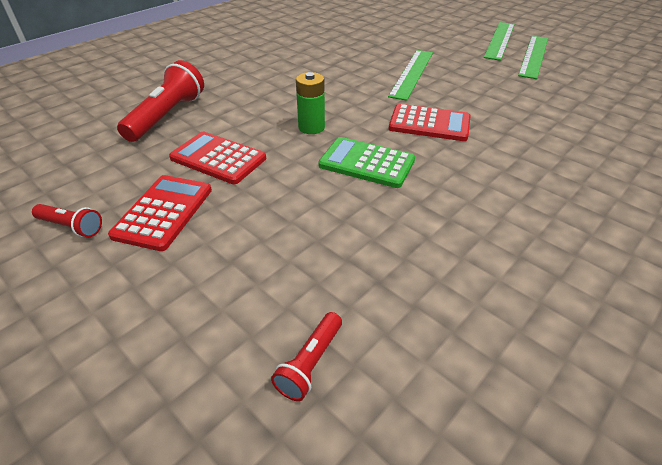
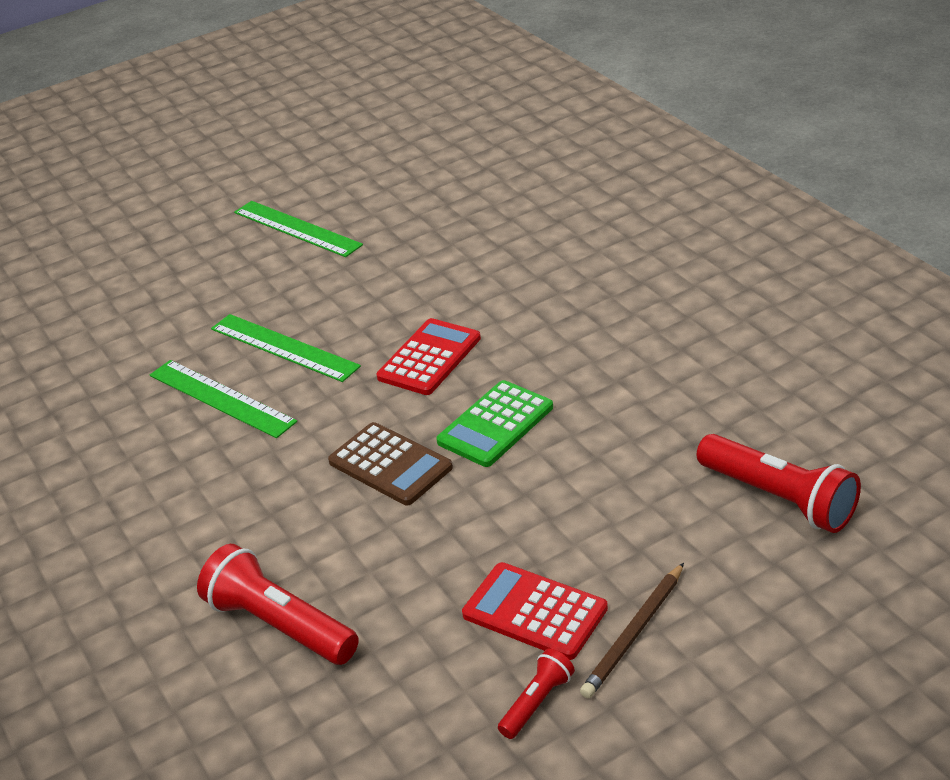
camera: 70 degrees left, 5 degrees down
red calculator [169,132,266,184] -> none
red flashlight [271,312,342,401] -> red flashlight [697,434,861,533], size x1.91
green battery [296,72,325,134] -> brown calculator [328,422,453,505]
green ruler [484,22,515,61] -> green ruler moved to [150,360,297,438]
none -> brown pencil [580,563,684,698]

